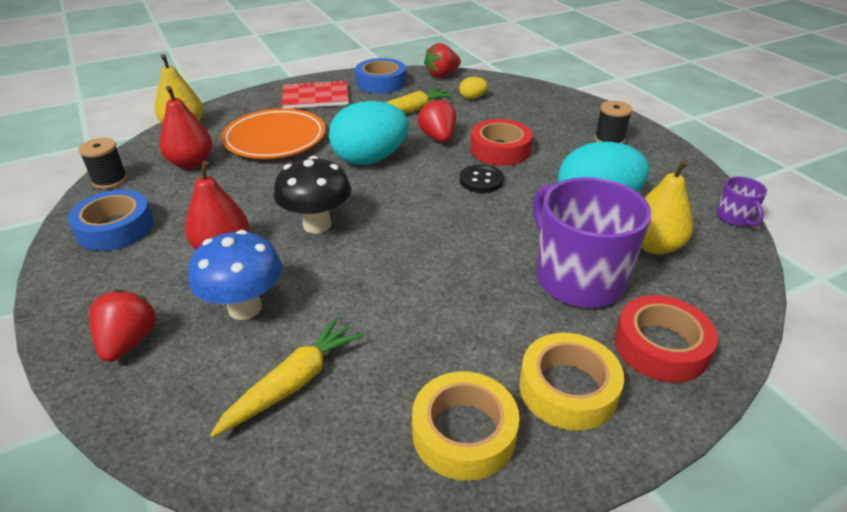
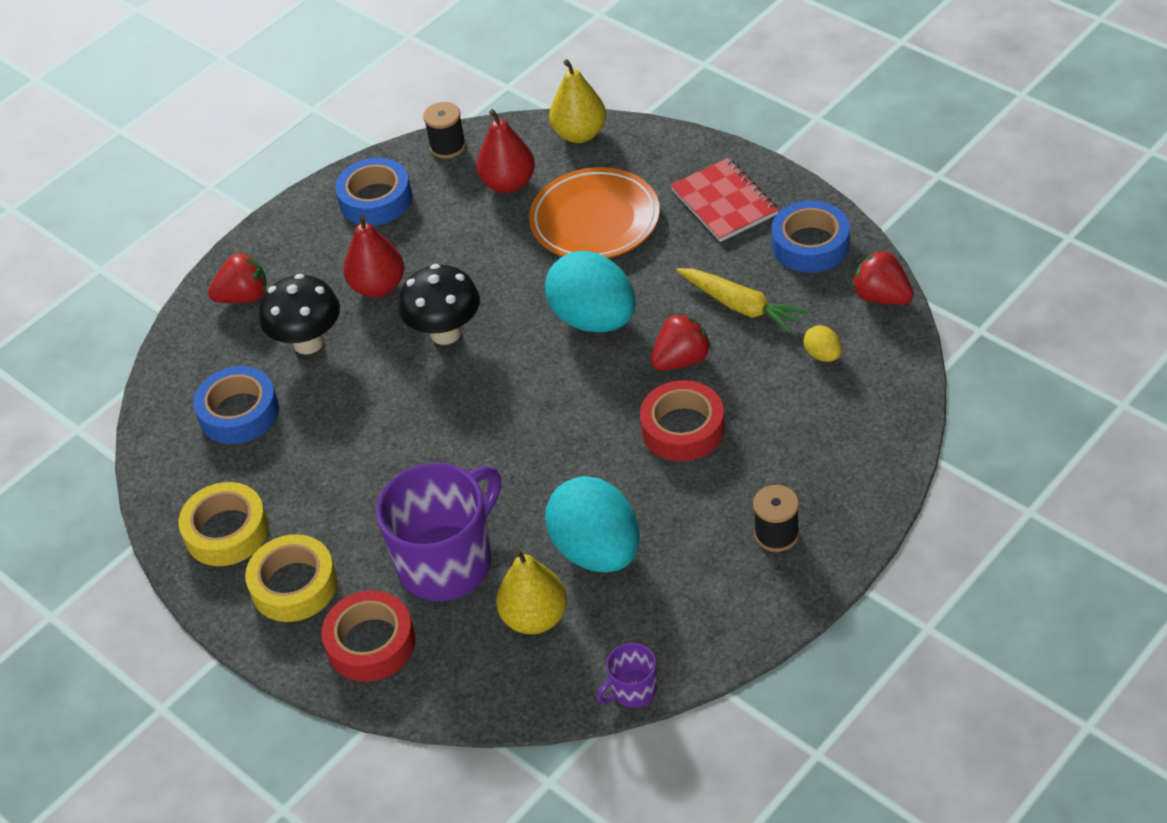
camera: 75 degrees right, 10 degrees up
blue mushroom [188,230,282,320] -> black mushroom [259,274,340,354]
yellow carrot [210,317,363,437] -> blue tape [193,366,279,444]
black button [460,165,504,193] -> none

